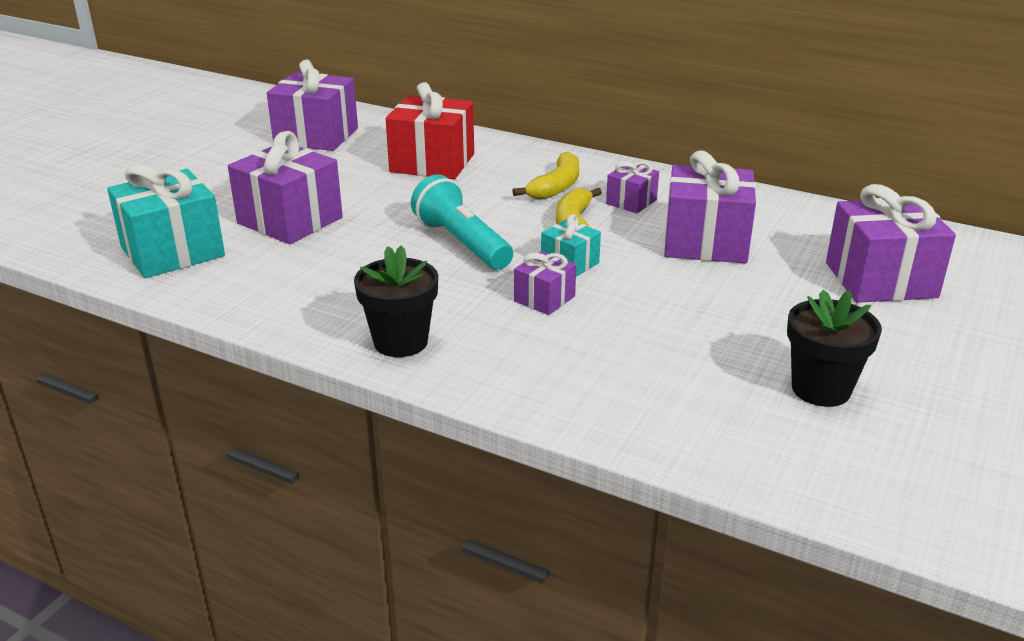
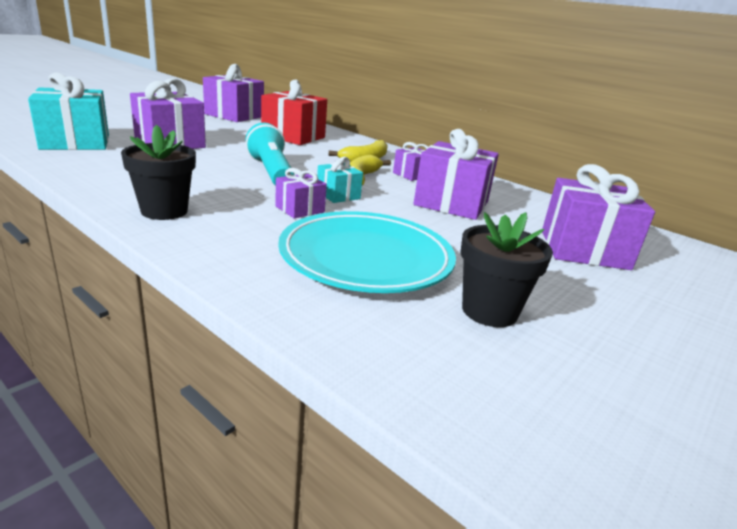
camera: 10 degrees right, 5 degrees down
none -> turquoise plate [278,211,456,293]

